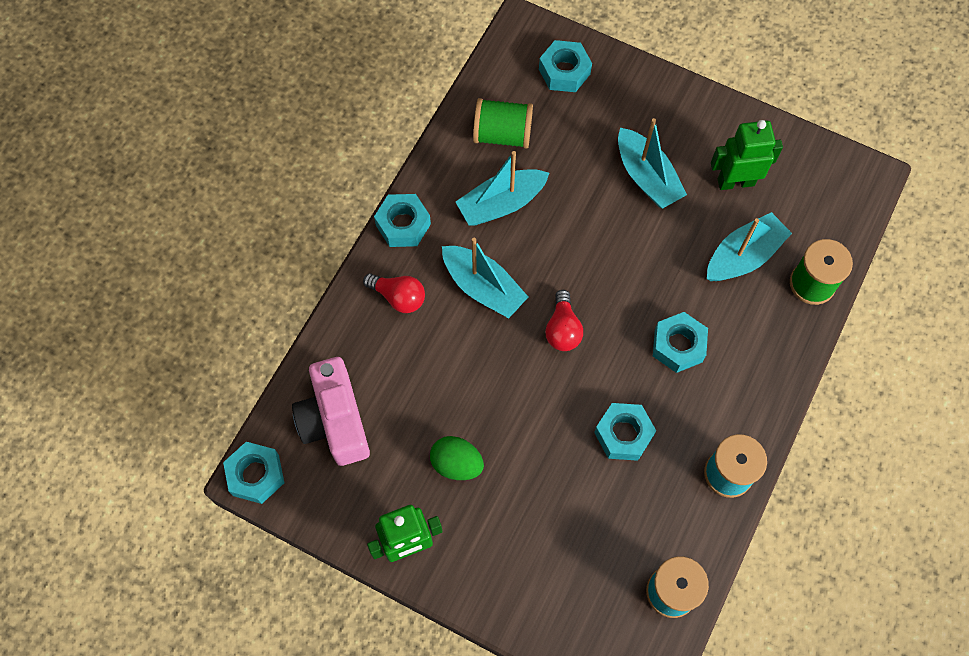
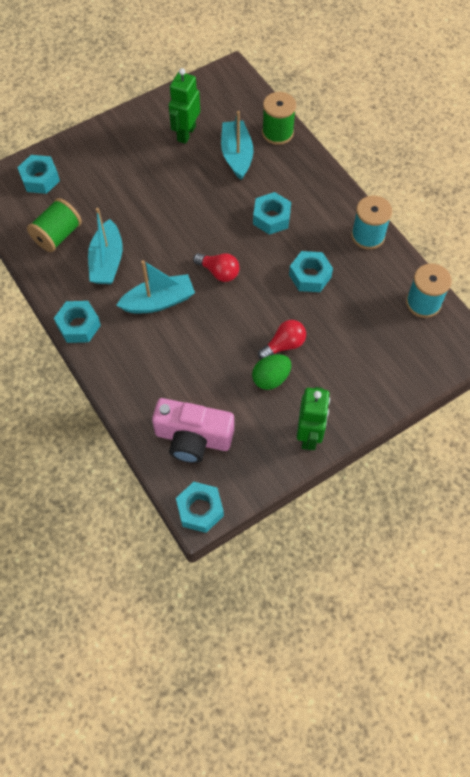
camera: 60 degrees left, 5 degrees down
red light bulb [363,273,425,313] -> red light bulb moved to [258,320,306,359]
turquoise boat [618,118,687,209] -> none

